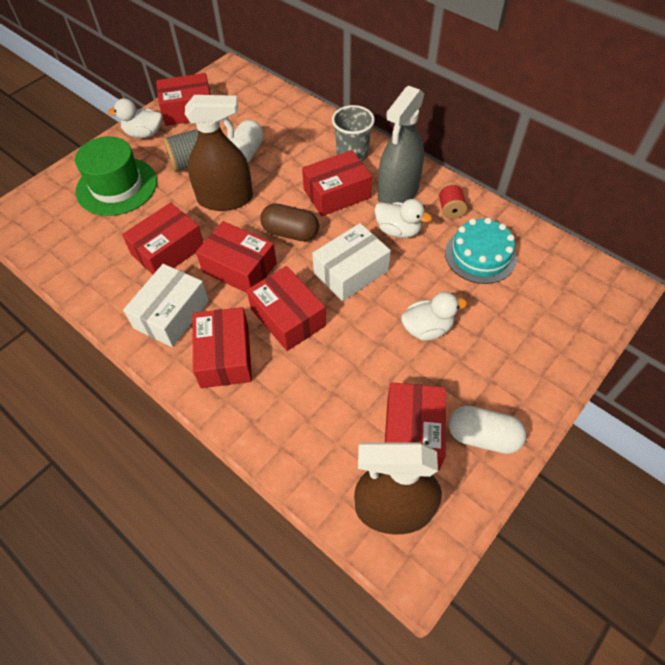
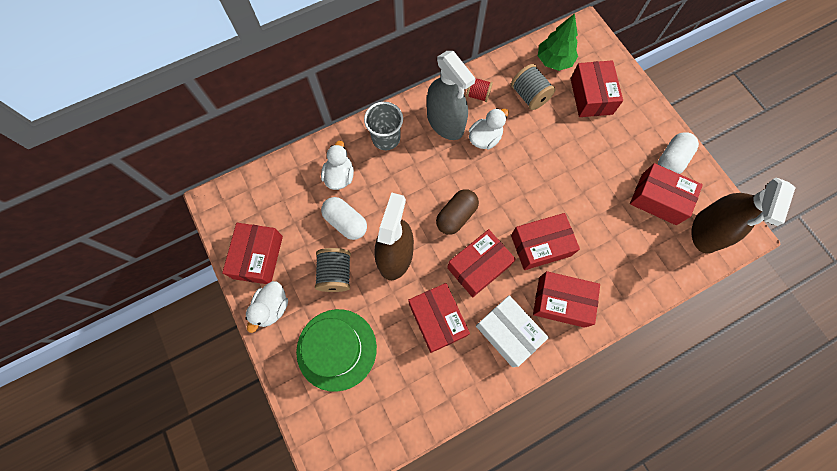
camera: 70 degrees left, 15 degrees up
red box [302,150,372,216] -> red box moved to [571,60,623,117]
white box [312,223,391,302] -> none
white duck [401,292,467,341] -> white duck moved to [321,140,354,190]
turquoise cake [445,218,517,284] -> grey spool [511,64,556,110]
none -> green tree [538,14,578,71]

